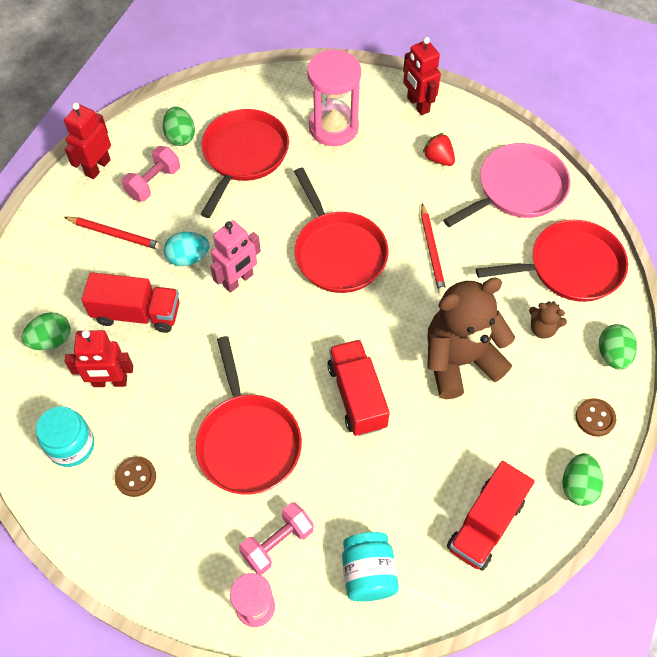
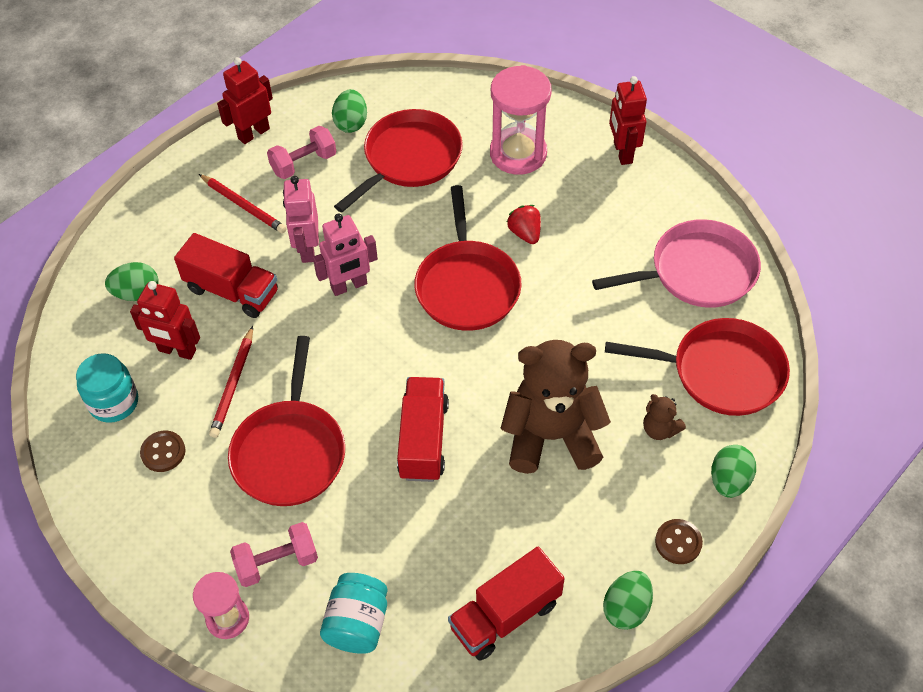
camera: 20 degrees right, 5 degrees down
turquoise egg [164,232,209,266] -> pink robot [283,176,319,263]
red pencil [421,203,446,295] -> red pencil moved to [209,326,253,438]
red strawberry [423,133,455,166] -> red strawberry moved to [507,205,541,244]

